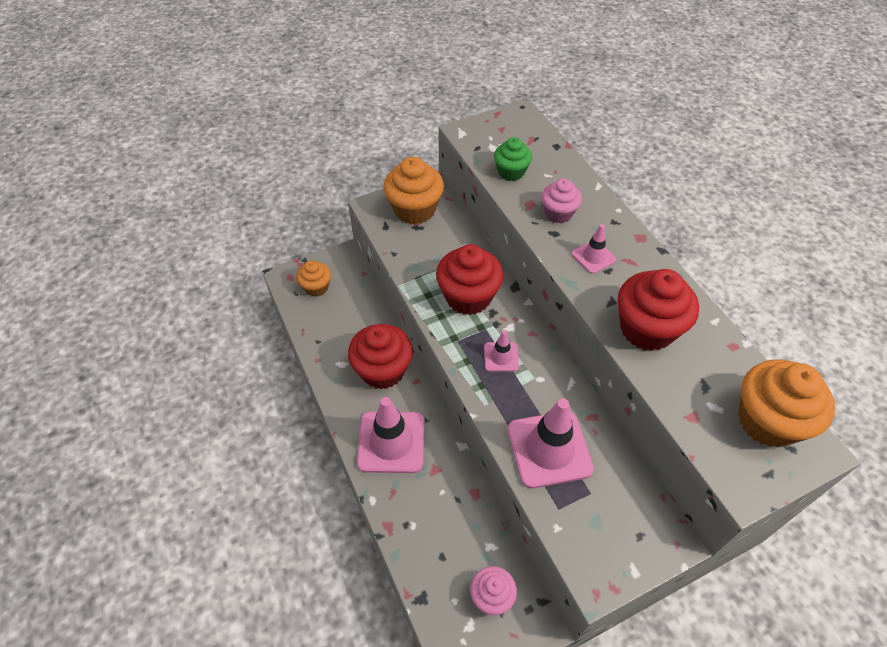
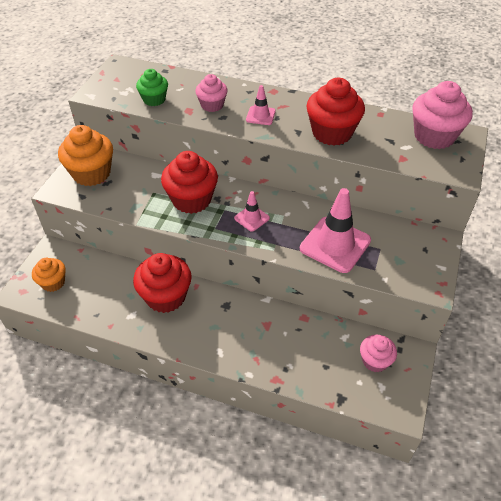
camera: 45 degrees left, 5 degrees down
pink traffic cone [357,397,425,473] -> none
orange cupcake [738,360,835,448] -> pink cupcake [412,81,473,149]

